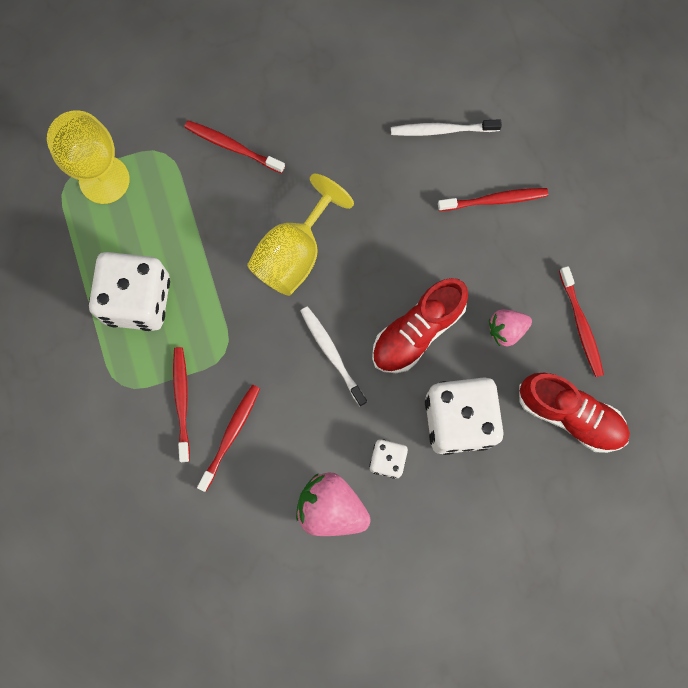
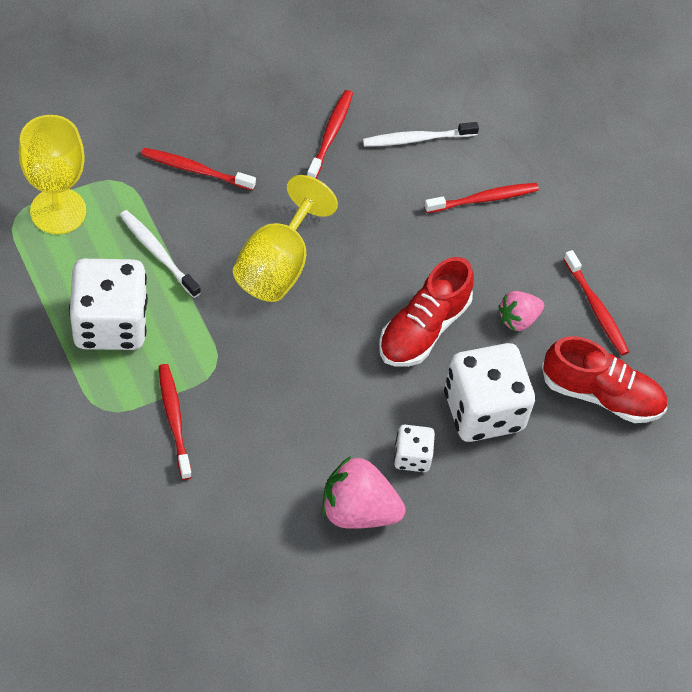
camera: 15 degrees left, 20 degrees down
red toothbrush [197,384,260,492] -> red toothbrush moved to [307,90,353,178]
white toothbrush [301,306,367,406] -> white toothbrush moved to [120,210,201,298]

